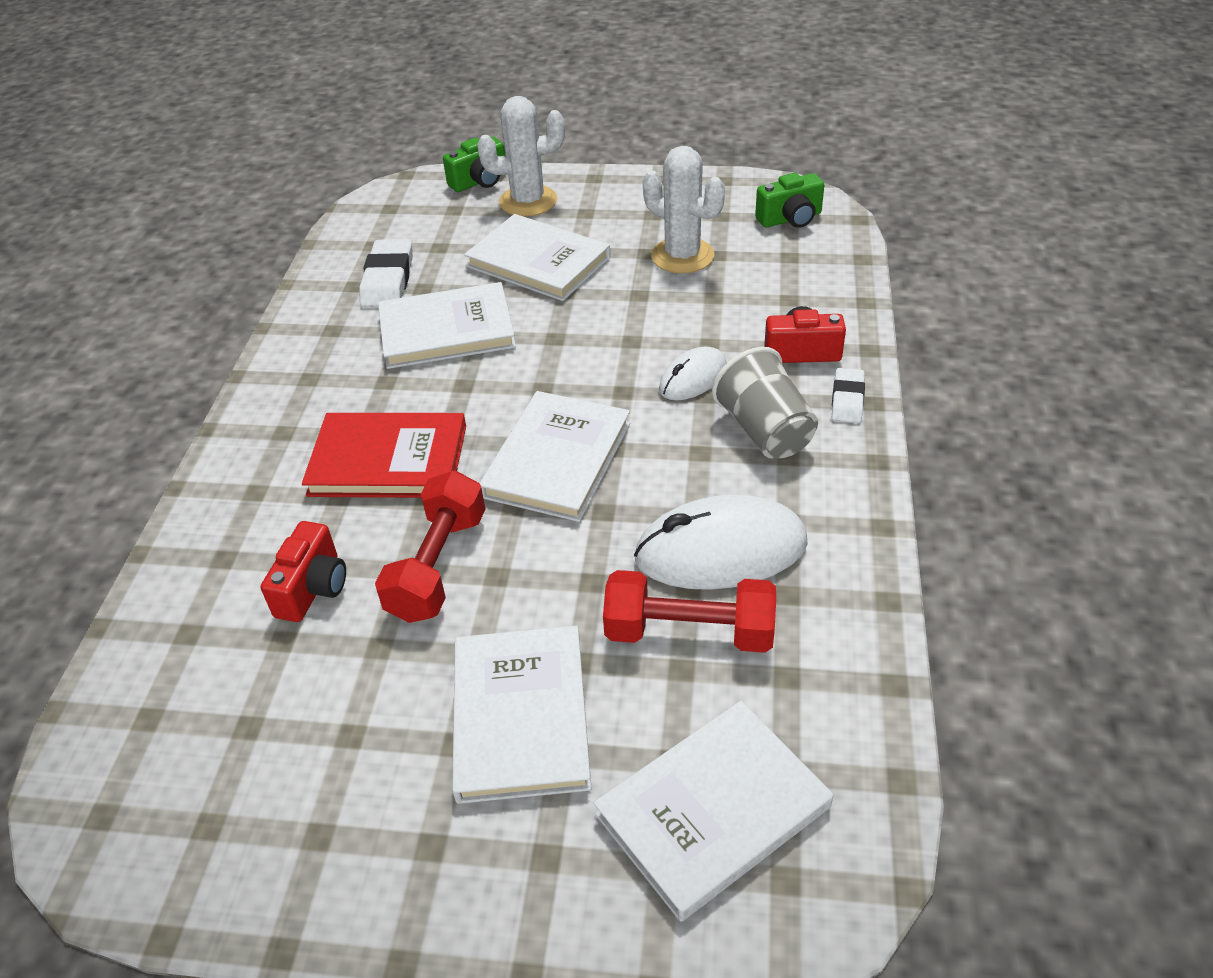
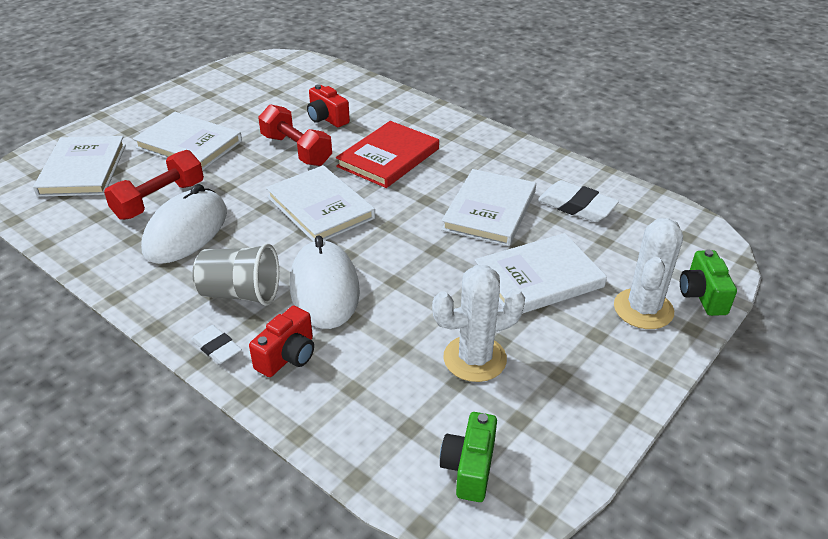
camera: 120 degrees right, 5 degrees down
white mouse [659,347,727,400] -> white mouse [290,235,360,329], size x1.76

